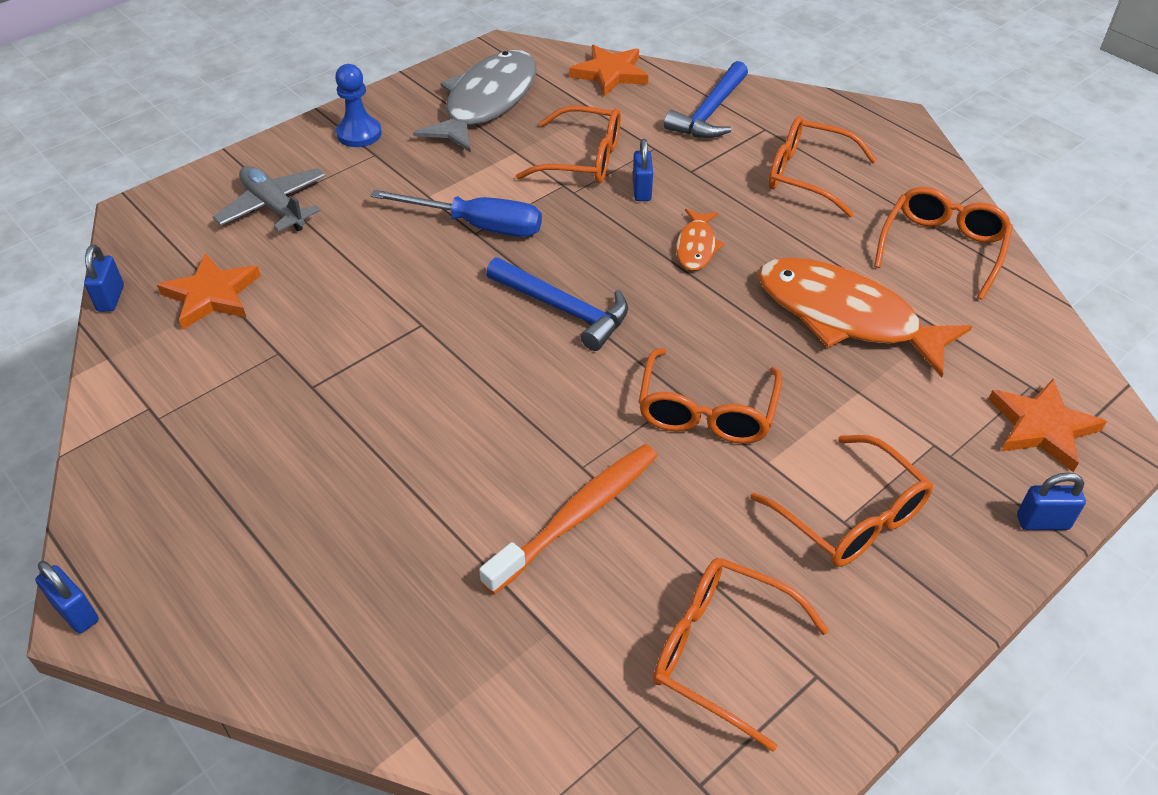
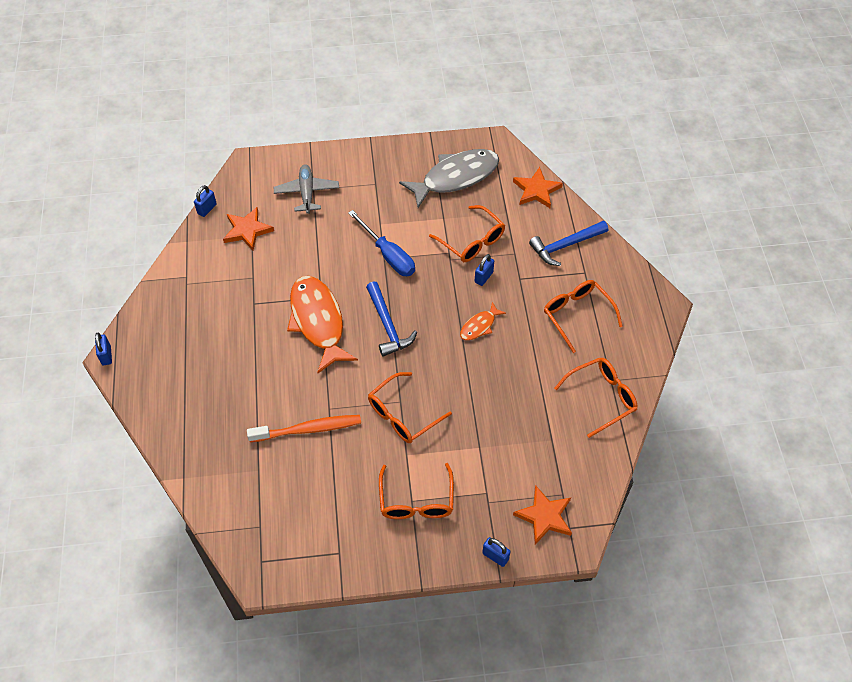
camera: 35 degrees right, 10 degrees up
blue pawn [335,64,382,147] -> none
orange glasses [653,558,829,752] -> none
orange fish [758,257,972,378] -> orange fish moved to [287,276,358,373]

